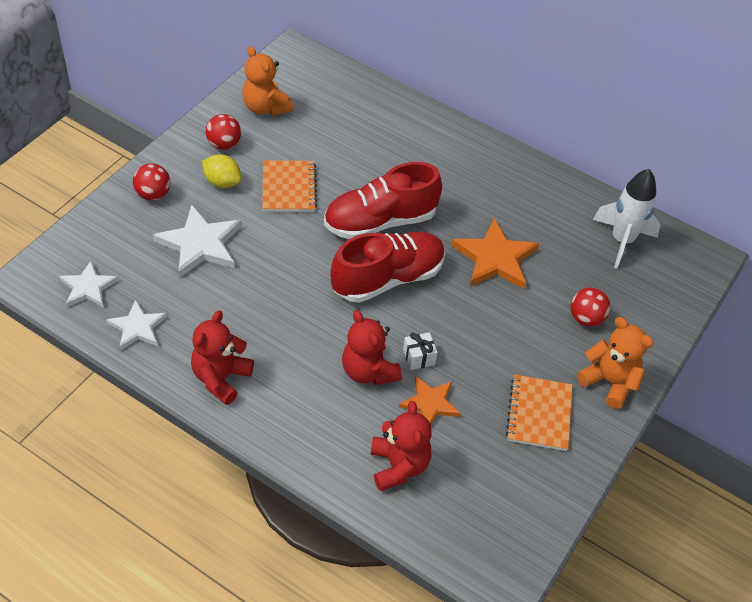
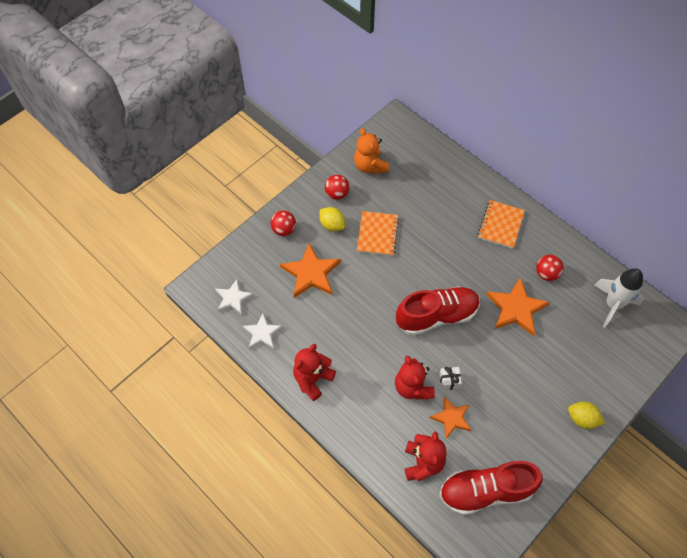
camera: 15 degrees right, 10 degrees up
white star [153,205,241,278] -> orange star [280,243,341,298]
red shoe [324,162,442,239] -> red shoe moved to [439,461,543,515]
orange notebook [506,375,572,451] -> orange notebook moved to [478,200,525,249]
red ball [571,287,610,327] -> red ball moved to [536,255,564,281]
orange teddy bear [577,317,654,409] -> yellow lemon [568,402,605,429]

